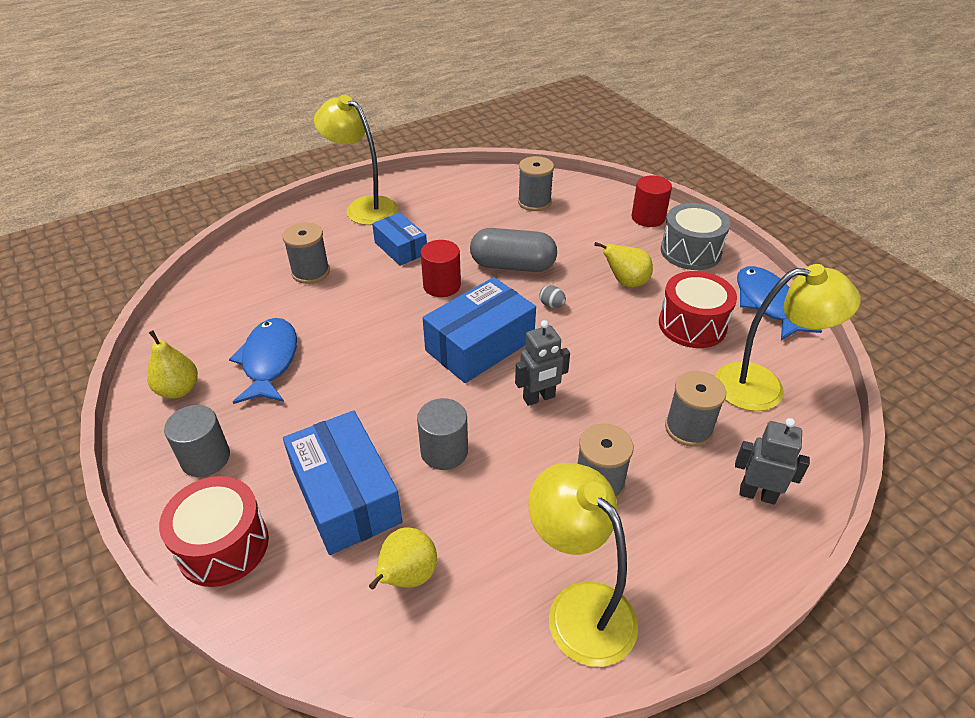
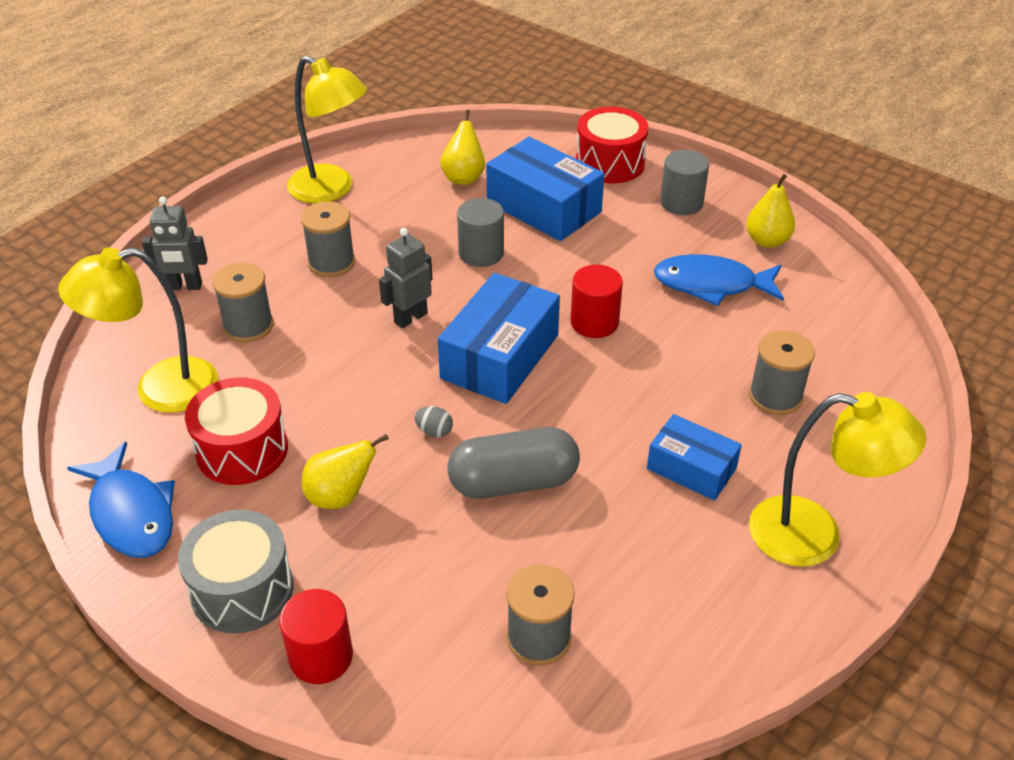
camera: 160 degrees right, 0 degrees up
blue fish [229,318,297,404] -> blue fish turned 120 degrees clockwise [654,254,784,306]
red cylinder [420,240,461,297] -> red cylinder moved to [570,265,623,338]

